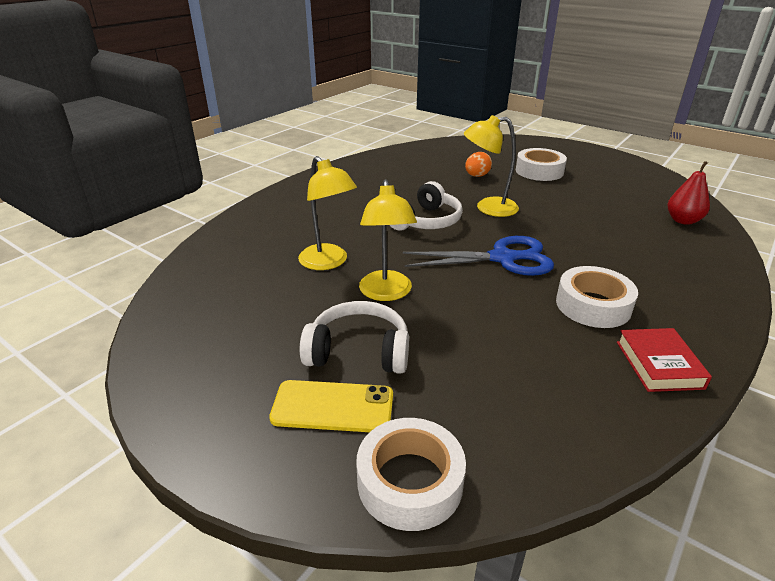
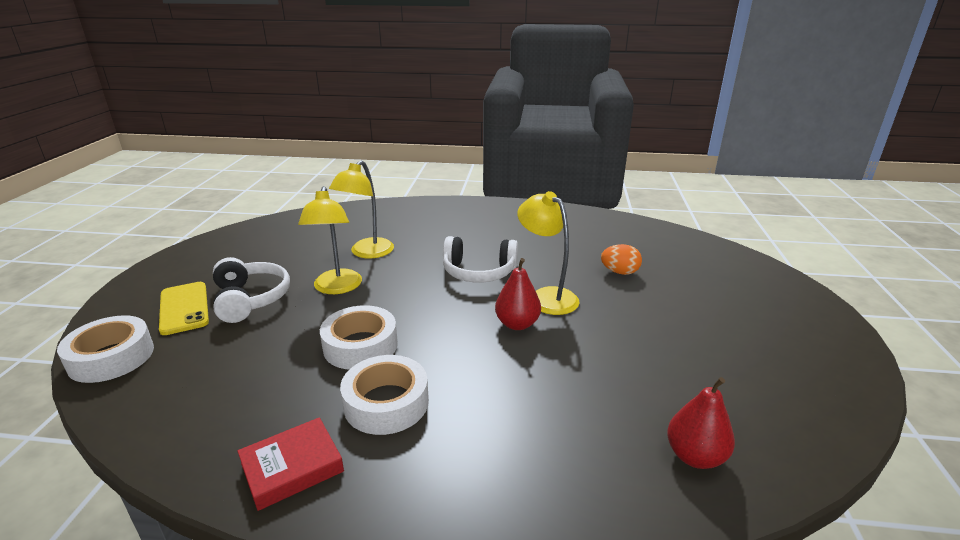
camera: 60 degrees right, 5 degrees down
yellow lamp [359,179,417,301] -> yellow lamp turned 60 degrees counterclockwise [298,186,362,294]
blue scissors [403,236,554,276] -> none
white tape [516,148,567,181] -> white tape moved to [320,305,398,369]
none -> red pear [495,258,541,330]

